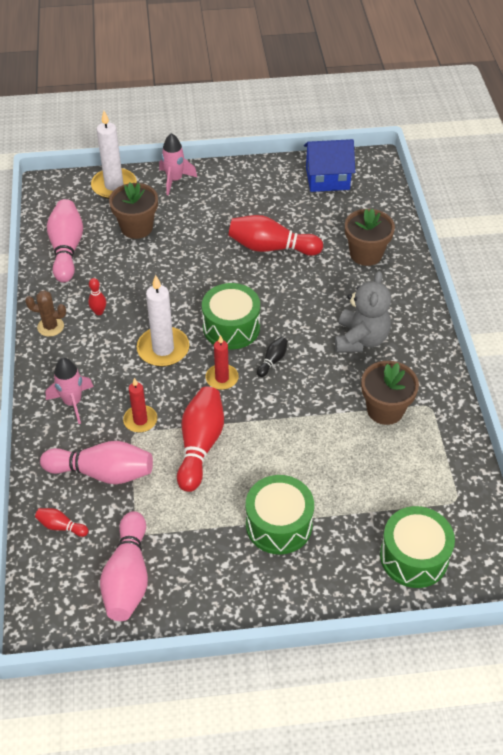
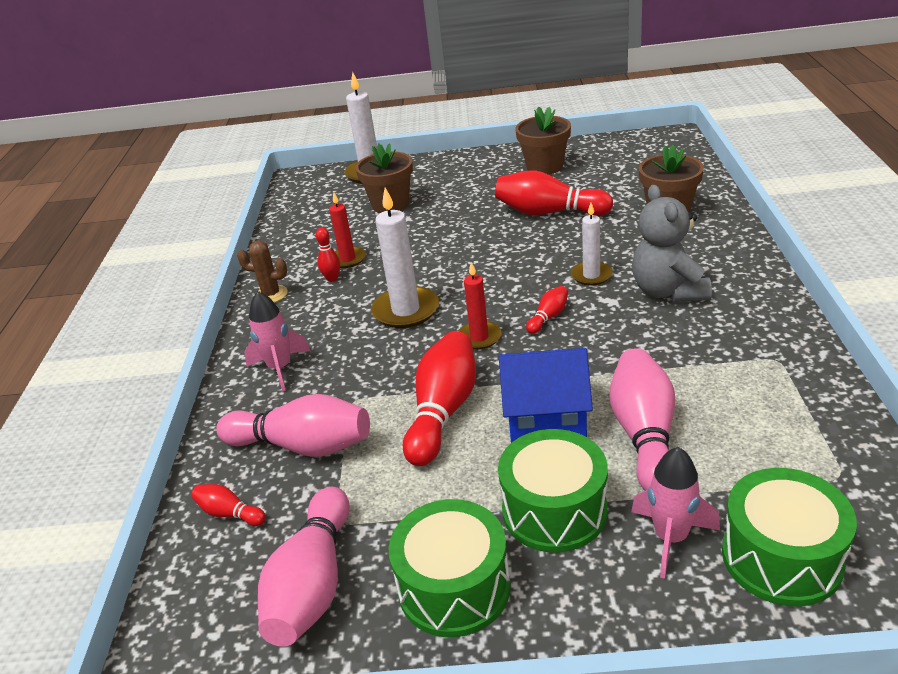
camera: 10 degrees right, 15 degrees down
pink bowling pin [47,199,83,283] -> pink bowling pin moved to [609,348,676,491]
red candle [123,378,157,432] -> red candle moved to [329,192,366,268]
pink rocket [159,133,197,195] -> pink rocket moved to [631,447,720,579]
green drum [202,283,260,349] -> green drum moved to [389,499,510,637]
black bowling pin [257,337,288,377] -> red bowling pin [526,286,568,334]
blue house [304,139,355,192] -> blue house moved to [499,348,593,443]
grey teddy bear [335,271,391,352] -> grey teddy bear turned 150 degrees clockwise [632,185,712,302]
brown flower pot [361,361,419,425] -> brown flower pot moved to [515,107,571,175]
none -> white candle [571,203,613,286]

